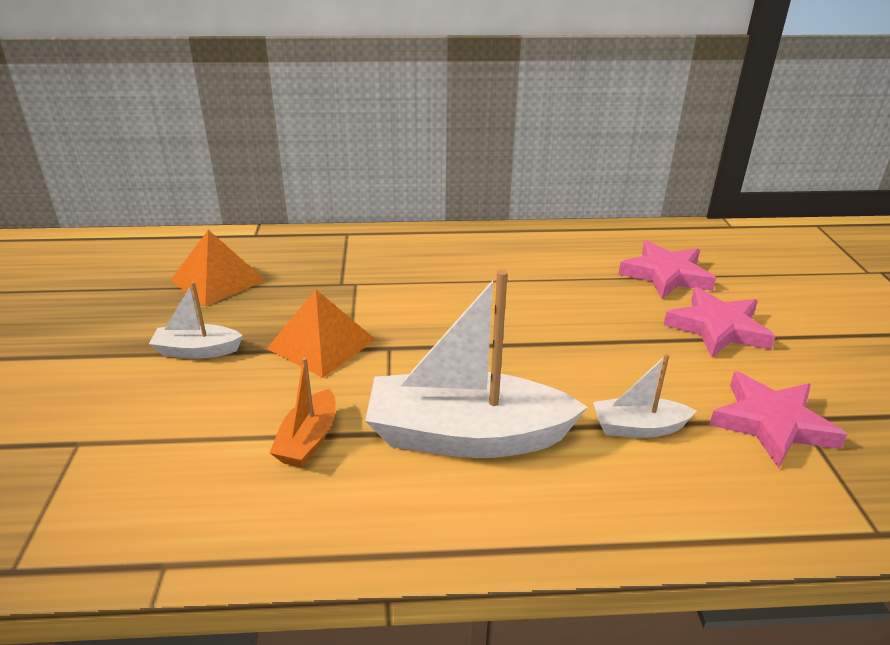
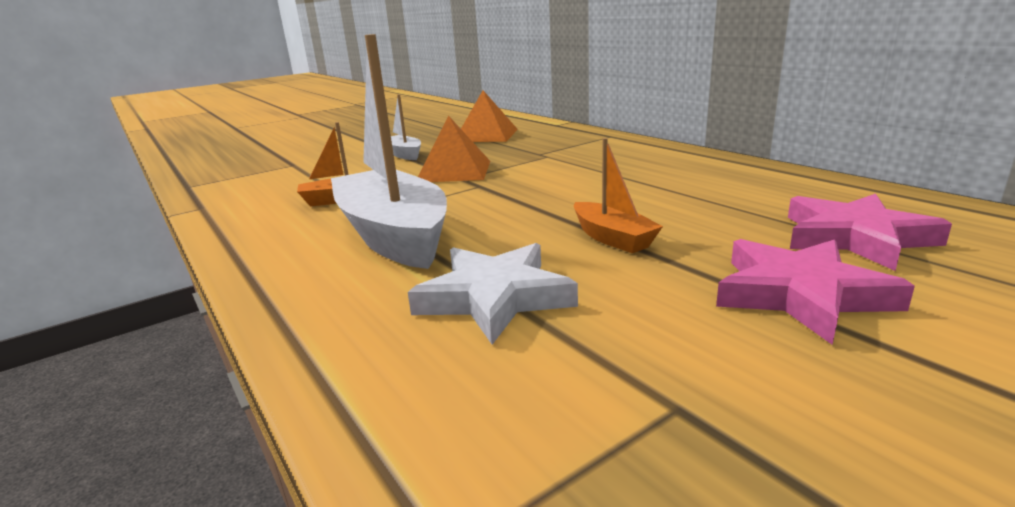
camera: 60 degrees right, 10 degrees down
white boat [593,354,696,438] -> white star [408,243,578,345]
pink star [709,371,848,468] -> none
none -> orange boat [574,138,663,253]

